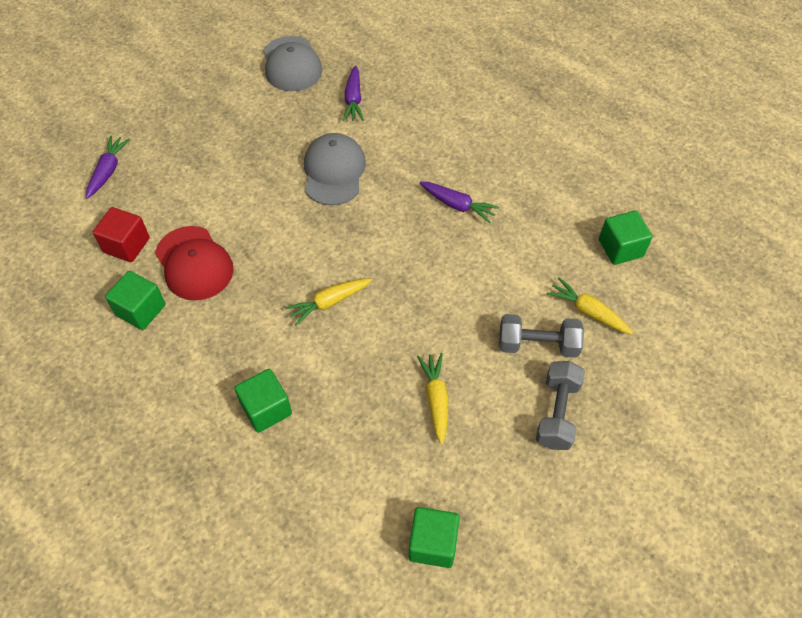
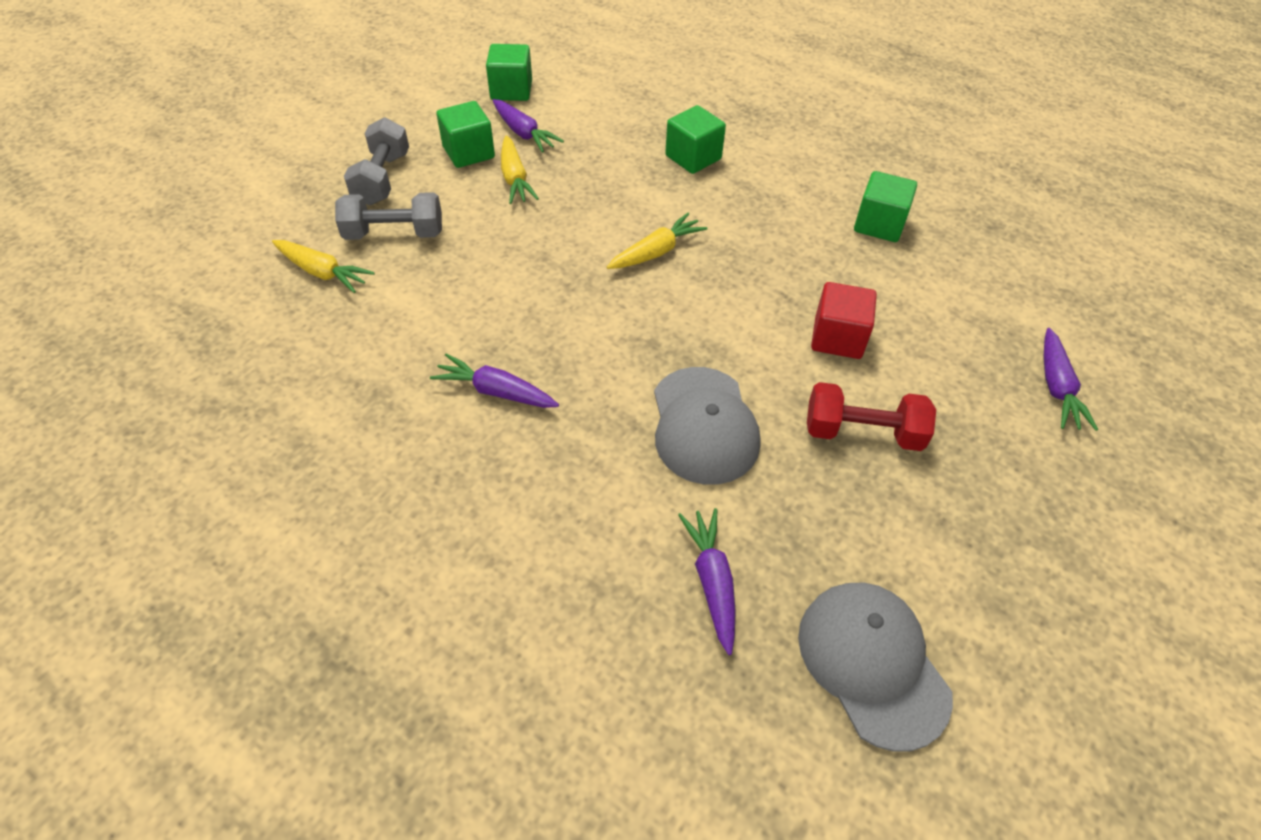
camera: 170 degrees right, 5 degrees down
red cube [93,207,150,262] -> red cube moved to [811,282,877,359]
red cap [155,226,234,301] -> none
green cube [599,210,653,265] -> green cube moved to [436,101,495,168]
none -> purple carrot [493,99,564,153]
none -> red dumbbell [807,382,936,451]

